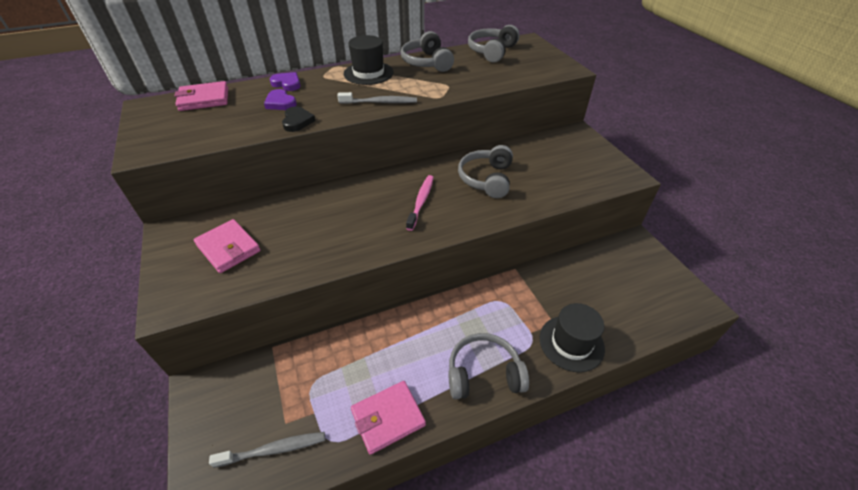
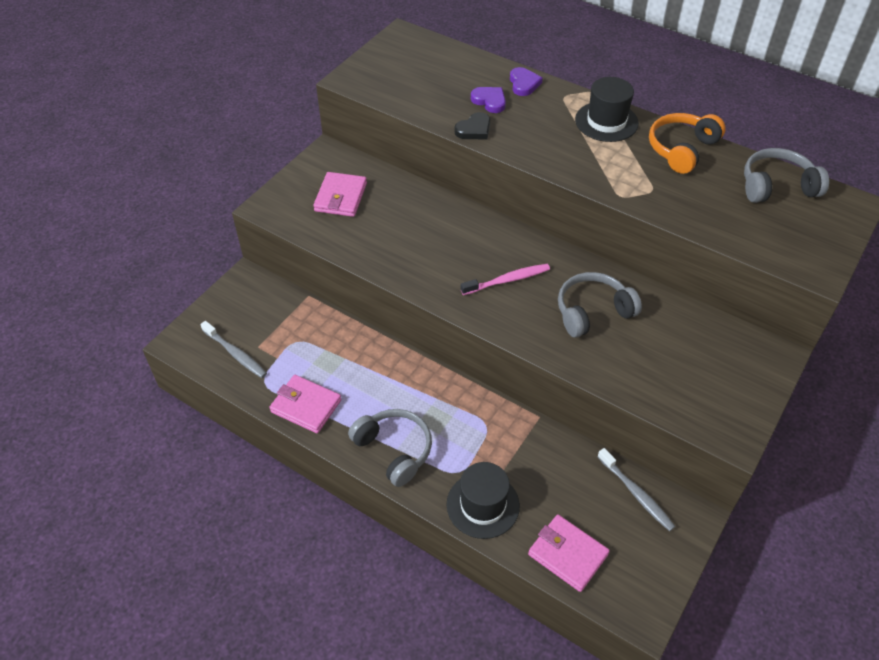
camera: 55 degrees right, 5 degrees up
pink wallet [174,81,228,111] -> pink wallet moved to [528,514,610,592]
purple heart [264,89,297,110] -> purple heart turned 120 degrees clockwise [471,87,506,113]
grey toothbrush [337,92,417,104] -> grey toothbrush moved to [598,448,676,531]
grey headphones [401,31,454,72] -> orange headphones [649,113,726,174]

